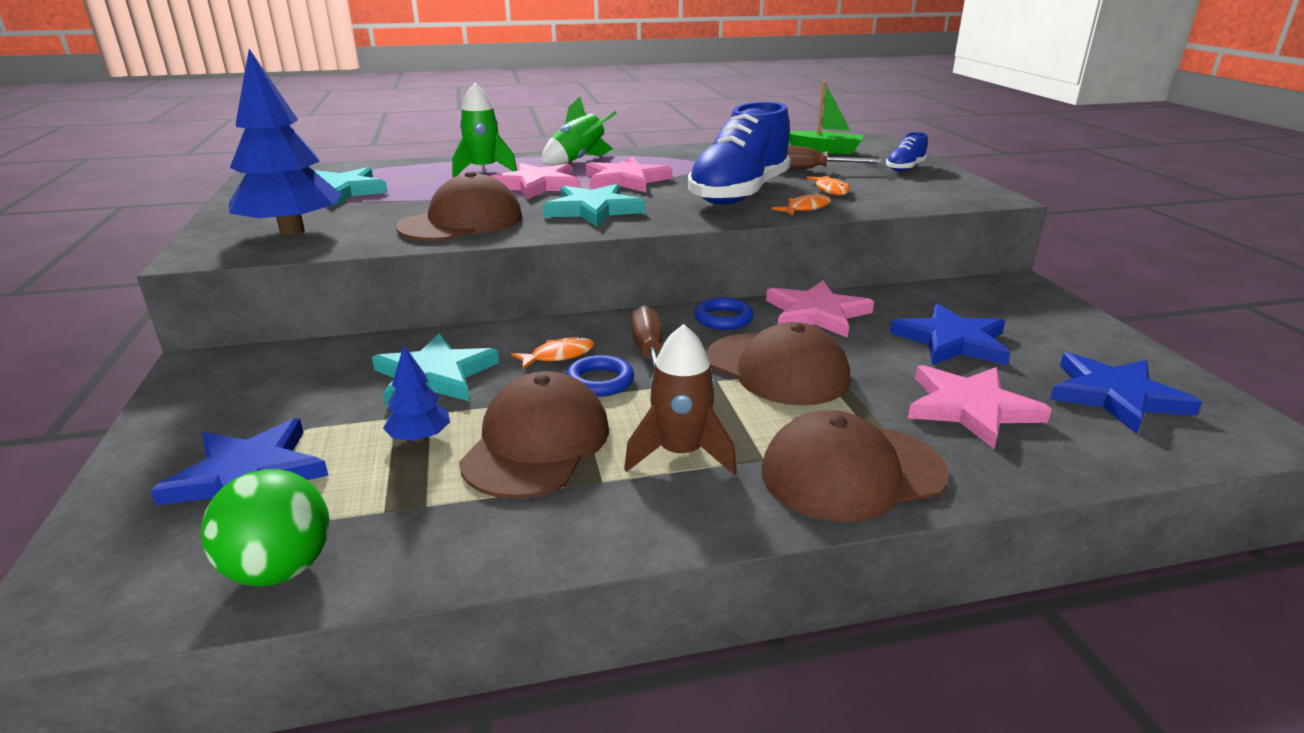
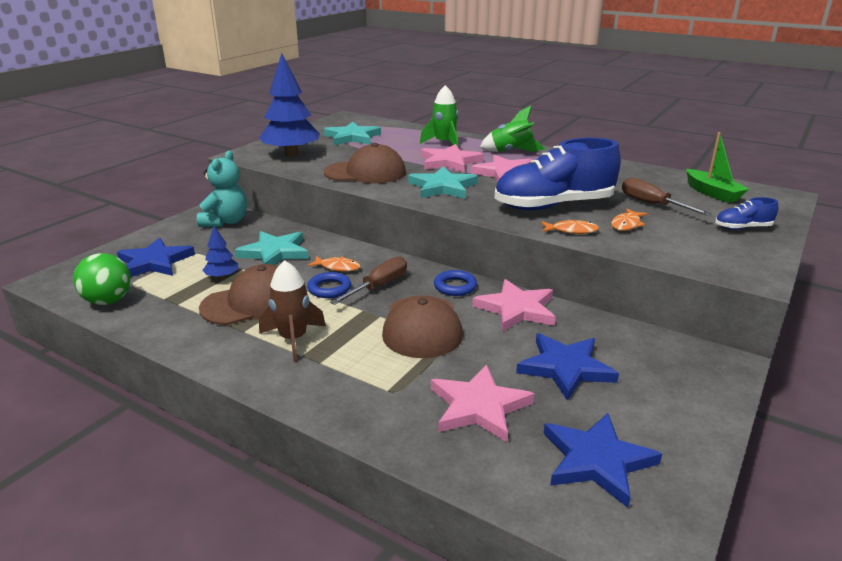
camera: 45 degrees right, 0 degrees up
brown cap [762,410,949,522] -> none
none -> turquoise teddy bear [197,151,247,227]

